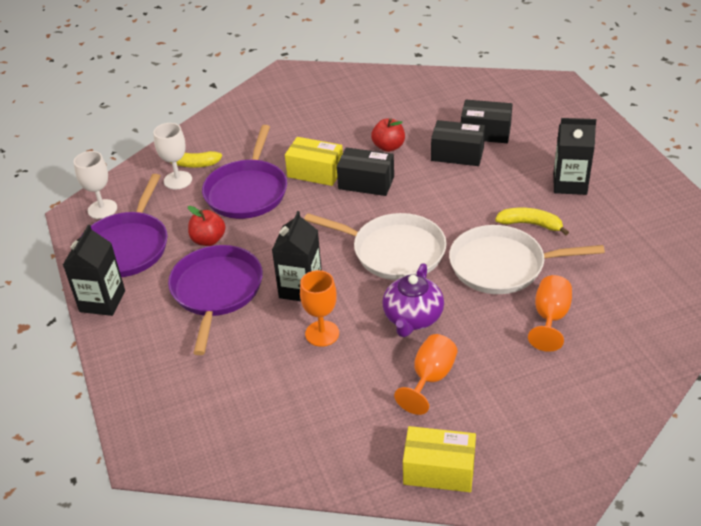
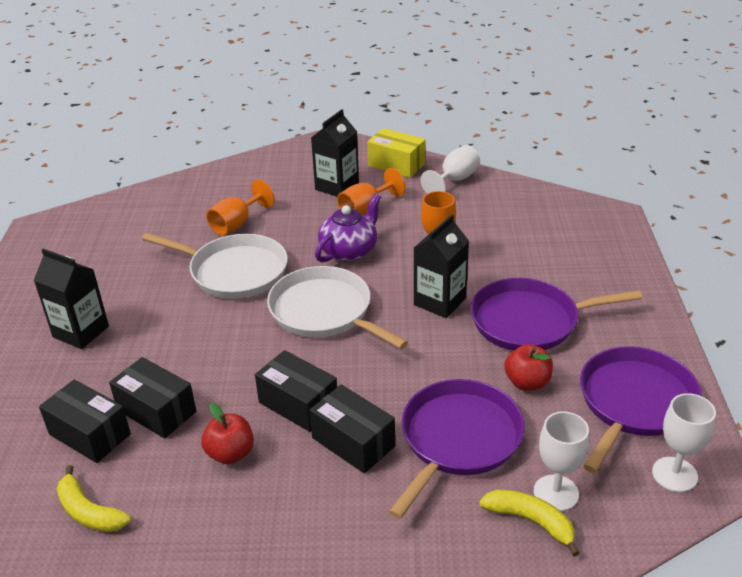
camera: 160 degrees left, 5 degrees down
black carton [63,225,125,316] -> black carton moved to [311,109,359,197]
purple pan [168,245,263,355] -> purple pan turned 60 degrees clockwise [470,278,642,351]
yellow box [285,137,343,186] -> black box [309,385,395,474]
yellow banana [495,208,569,235] -> yellow banana moved to [57,465,131,532]
none -> white goblet [421,145,480,193]

